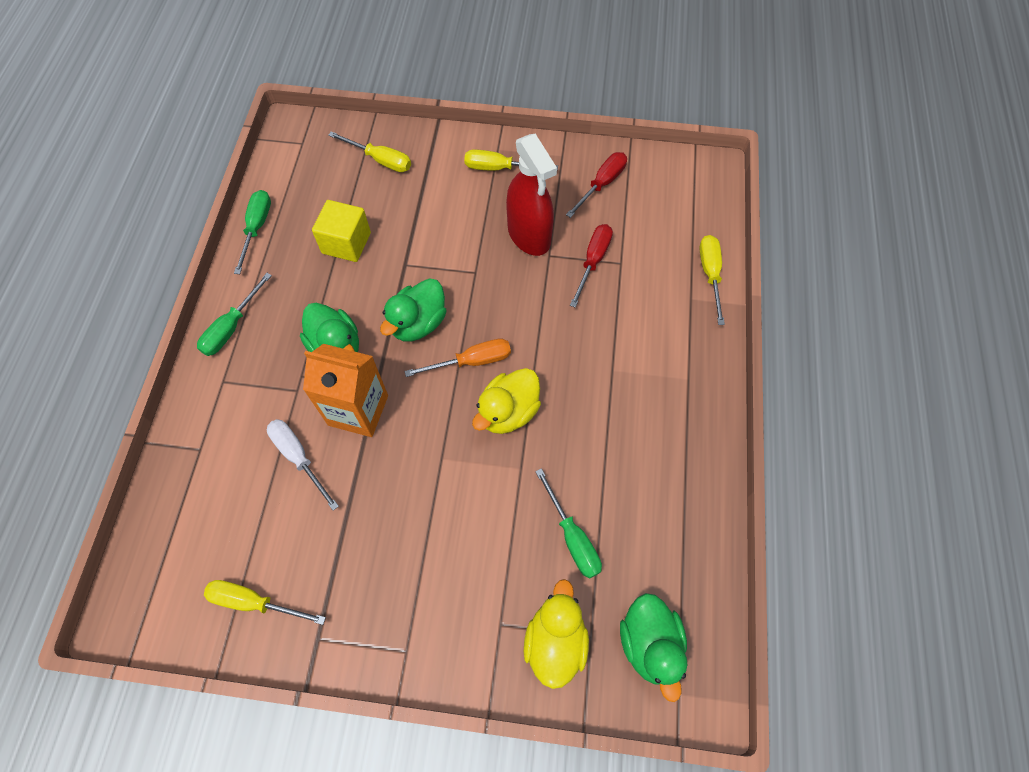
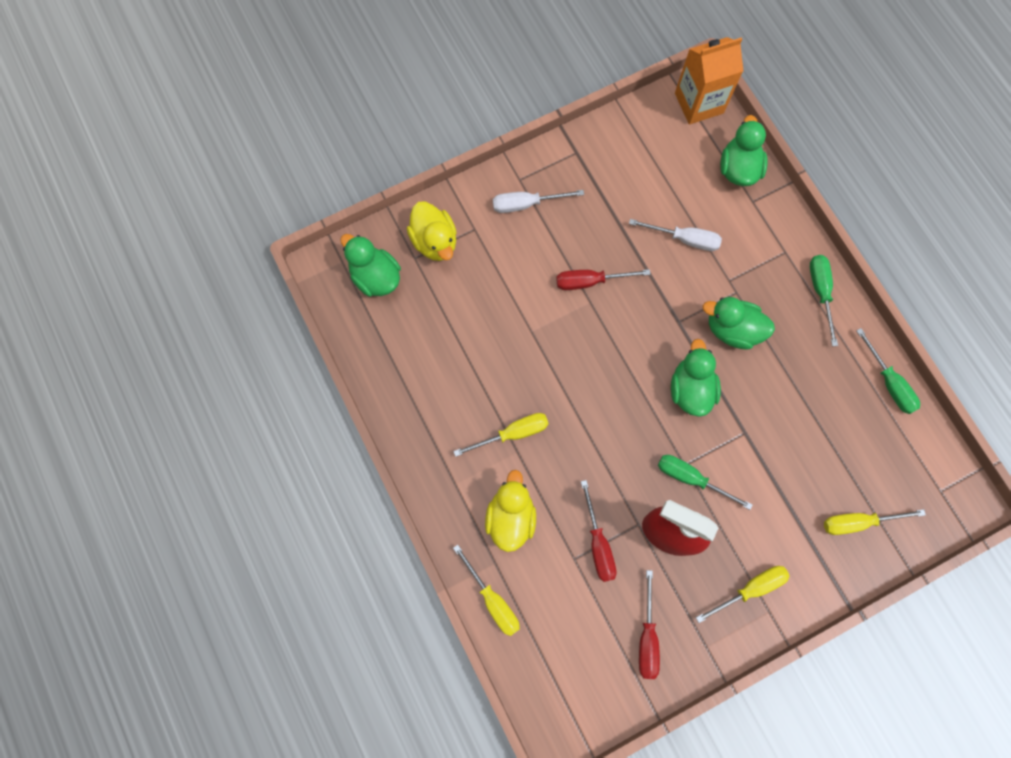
camera: 145 degrees right, 10 degrees up
yellow screwdriver [204,580,326,625] -> yellow screwdriver moved to [453,413,549,457]
orange carton [303,344,388,437] -> orange carton moved to [675,37,743,124]
yellow cube [312,200,371,262] -> none
orange screwdriver [405,338,511,377] -> none
yellow duck [472,368,541,434] -> yellow duck moved to [485,470,536,552]
green screwdriver [535,468,602,579] -> green screwdriver moved to [658,455,753,510]
none -> white screwdriver [493,190,584,213]
none -> red screwdriver [556,269,651,290]
none -> green duck [720,115,768,186]

